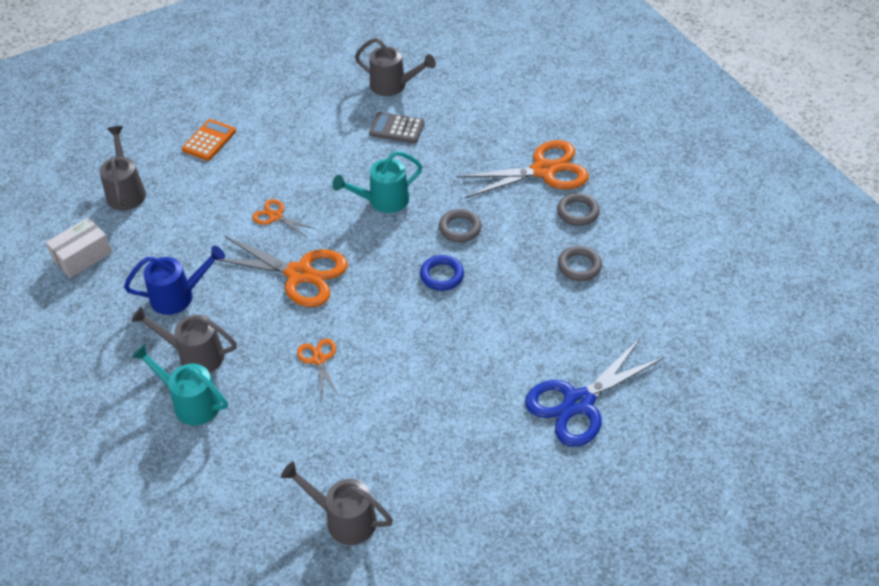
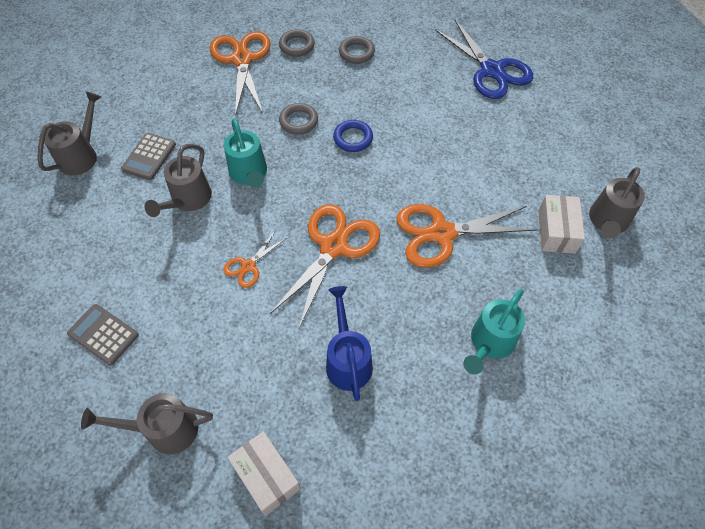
camera: 85 degrees left, 10 degrees up
grey watering can [131,306,237,373] -> grey watering can moved to [144,144,212,217]
orange calculator [182,119,236,161] -> grey calculator [67,304,139,365]
orange scissors [297,339,339,397] -> orange scissors [396,204,537,268], size x2.01
none -> white box [538,195,585,254]

